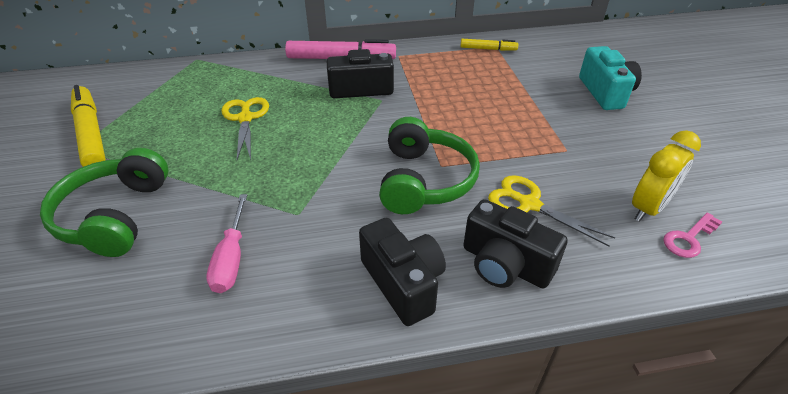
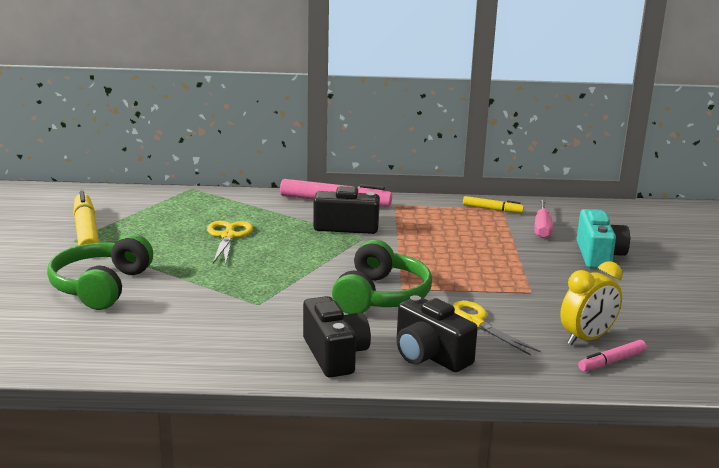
camera: 10 degrees right, 20 degrees down
pink screwdriver [206,194,247,293] -> pink screwdriver moved to [534,199,553,238]
pink key [663,213,722,258] -> pink marker [578,340,647,371]

